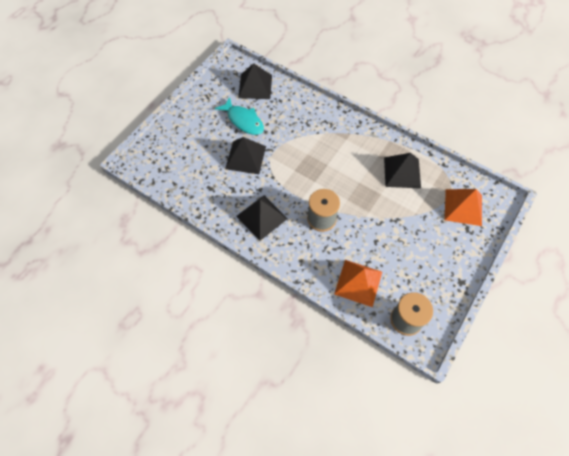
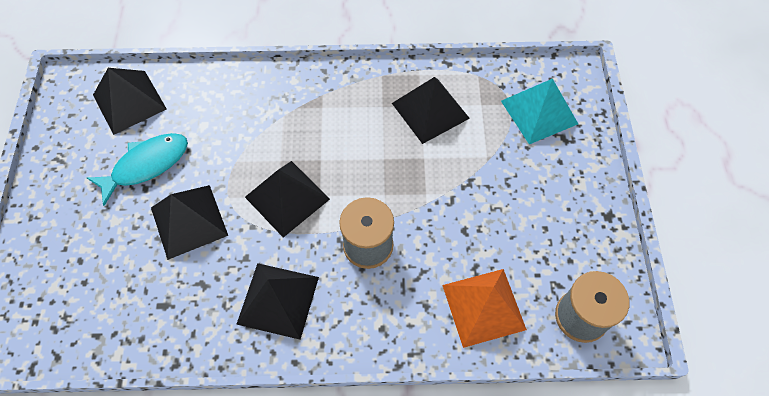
camera: 35 degrees left, 0 degrees up
turquoise fish [215,97,264,135] -> turquoise fish turned 45 degrees counterclockwise [87,133,188,206]
orange pyramid [445,189,482,226] -> turquoise pyramid [501,78,578,144]
none -> black pyramid [245,161,330,238]

